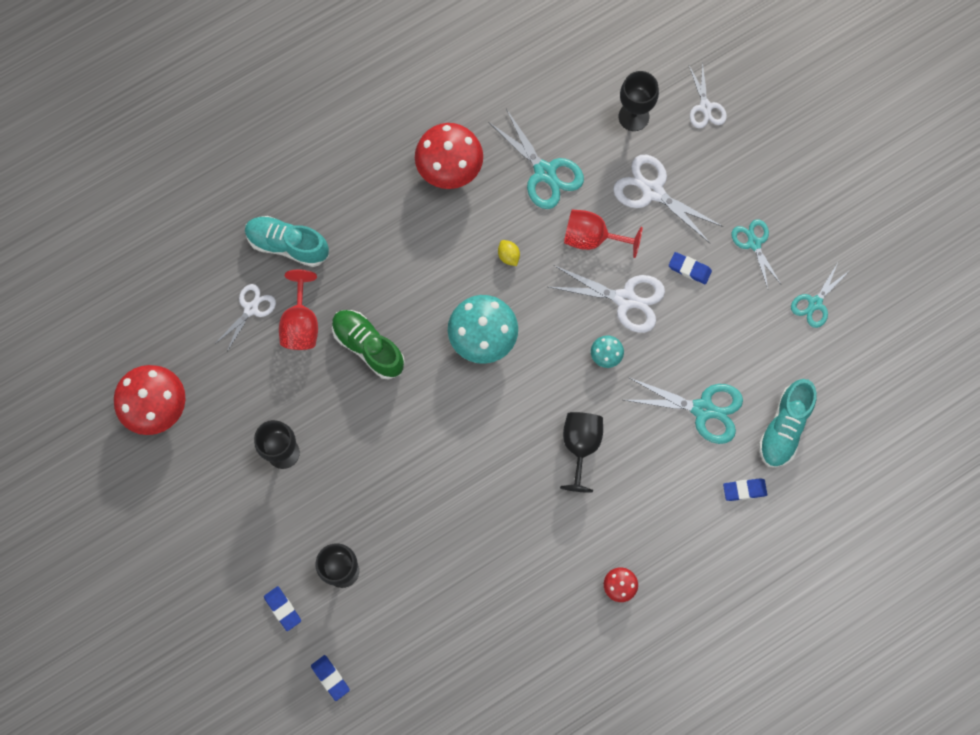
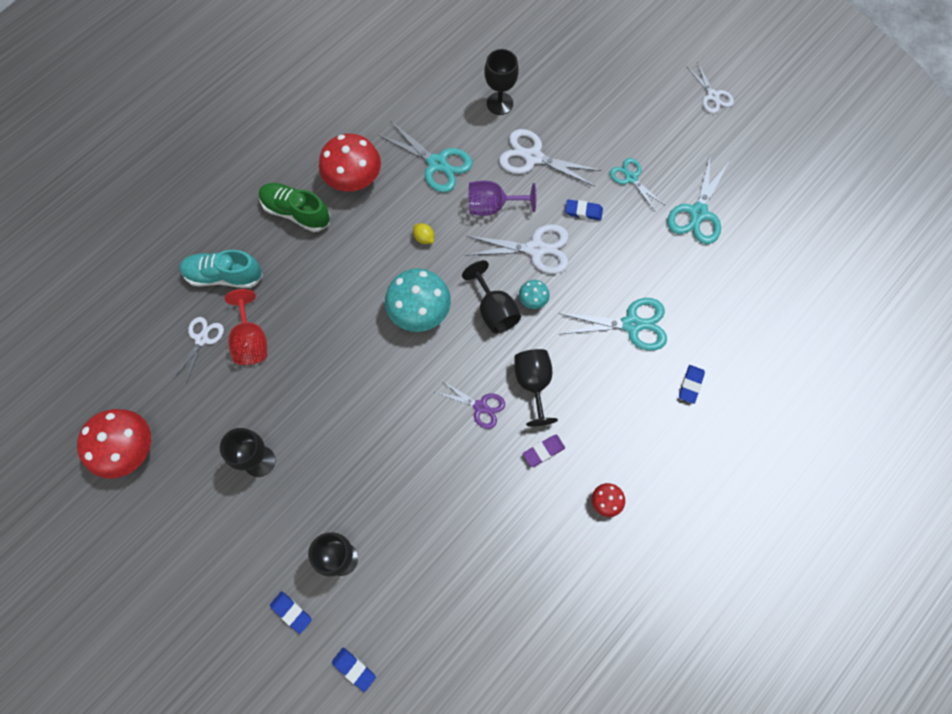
camera: 15 degrees left, 5 degrees down
green shoe [332,310,405,380] -> green shoe moved to [259,183,330,232]
red goblet [564,210,643,258] -> purple goblet [469,180,537,216]
white scissors [689,61,727,128] -> white scissors moved to [687,62,734,113]
blue eraser [723,478,767,501] -> blue eraser turned 45 degrees counterclockwise [679,365,705,404]
turquoise shoe [759,379,817,468] -> none
turquoise scissors [791,263,850,328] -> turquoise scissors [667,156,730,244], size x1.58
none -> purple scissors [435,380,505,429]
none -> black goblet [462,260,521,334]
none -> purple eraser [523,435,565,467]

